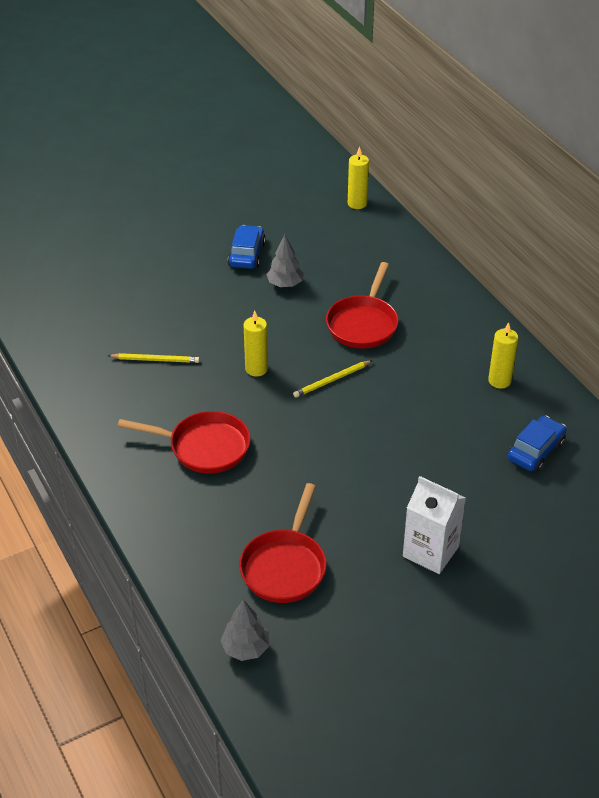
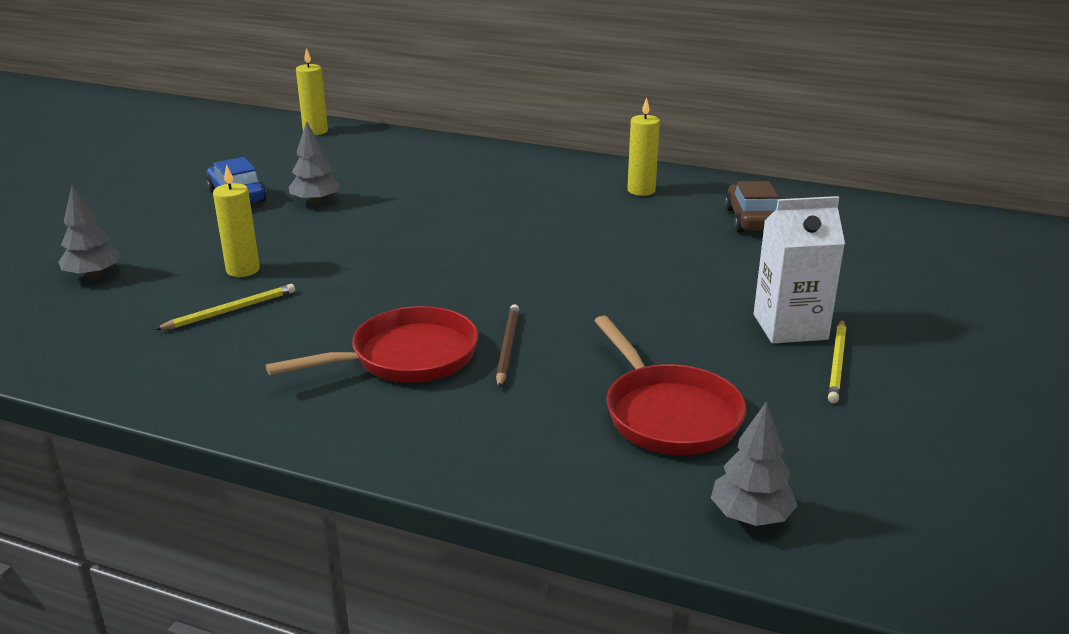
camera: 40 degrees left, 15 degrees down
yellow candle [244,311,268,376] -> yellow candle moved to [213,165,260,277]
yellow pencil [293,360,373,398] -> yellow pencil moved to [828,320,846,403]
red pan [326,262,398,349] -> none
blue car [507,416,566,472] -> brown car [725,181,778,232]
none -> grey tree [58,185,121,279]
none -> brown pencil [496,304,519,388]

